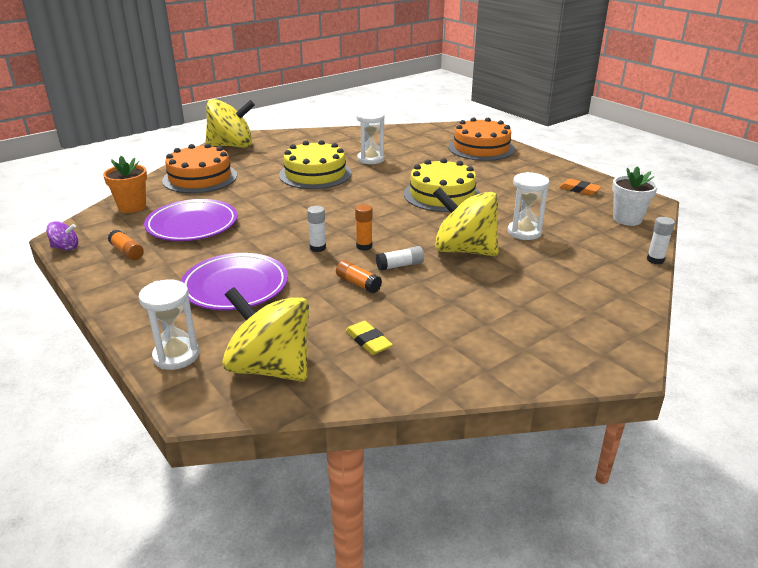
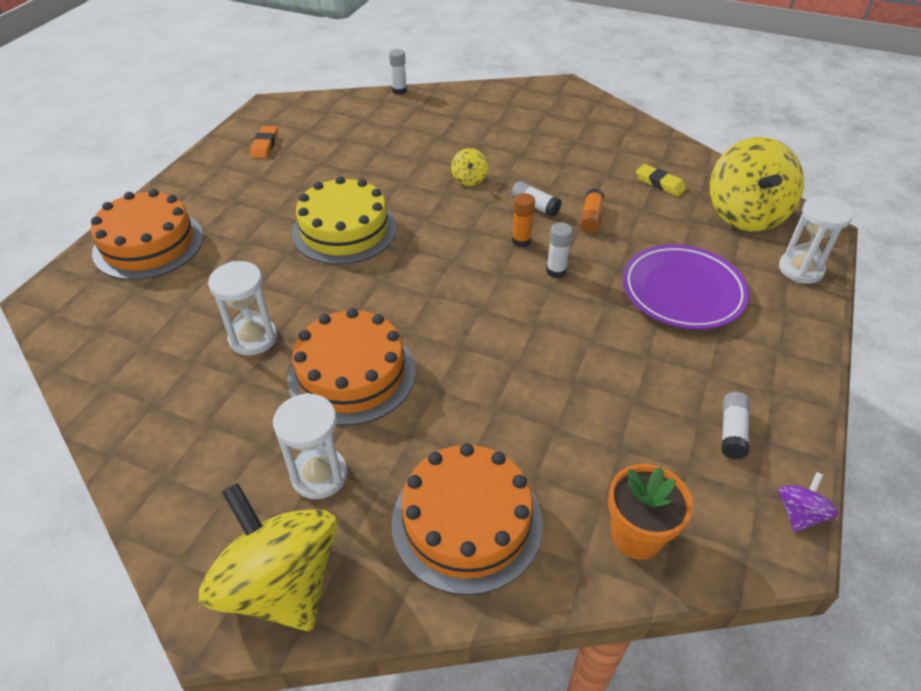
camera: 120 degrees left, 15 degrees up
purple spinning top [46,221,79,251] -> purple spinning top turned 60 degrees clockwise [778,472,839,532]
orange glue stick [108,230,144,260] -> white glue stick [721,392,750,459]
purple plate [144,199,238,241] -> none
yellow cake [279,140,352,189] -> orange cake [287,308,416,426]
yellow eraser [346,321,393,355] -> yellow eraser turned 75 degrees counterclockwise [636,164,686,196]
yellow spinning top [433,187,499,256] -> yellow spinning top [451,148,488,186], size x0.43
white hourglass [508,172,549,240] -> white hourglass moved to [273,393,348,499]
white flower pot [612,166,658,226] -> none

